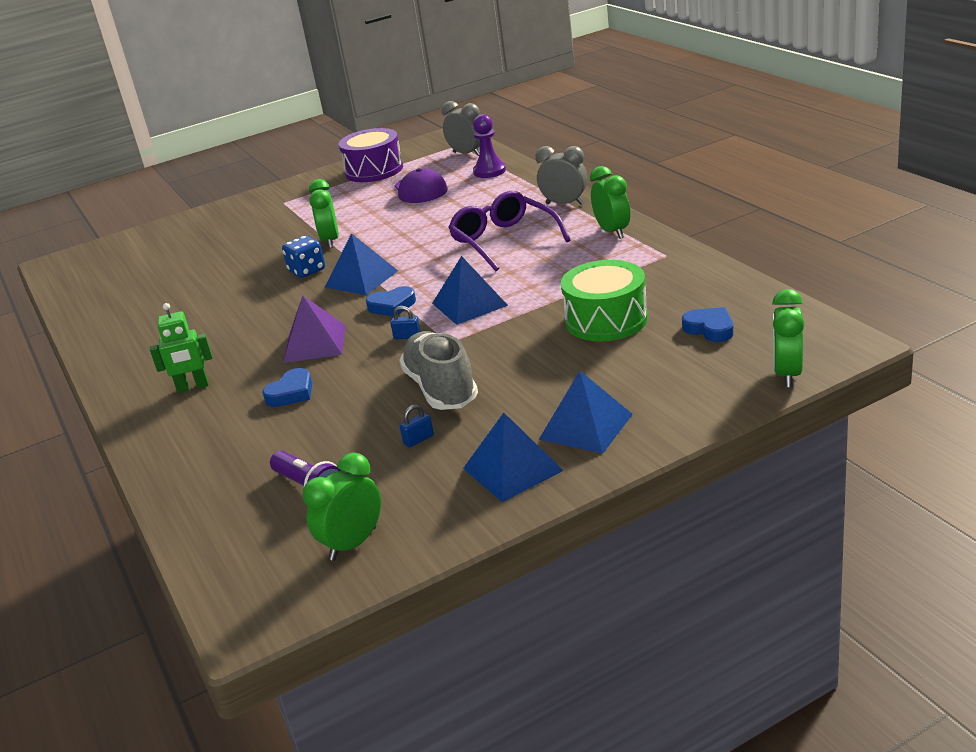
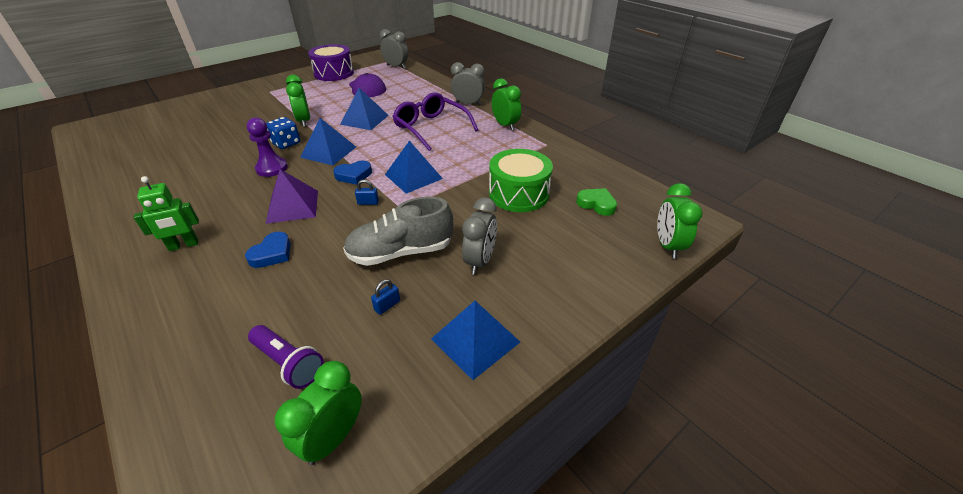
camera: 15 degrees left, 10 degrees up
grey shoe [399,331,478,410] -> grey shoe turned 75 degrees counterclockwise [343,197,453,266]
purple pawn [473,114,506,178] -> purple pawn moved to [247,117,288,177]
blue pyramid [539,371,633,454] -> blue pyramid moved to [340,88,389,130]
blue heart [682,307,733,342] -> green heart [576,188,617,216]
none -> grey clock [462,197,497,275]

